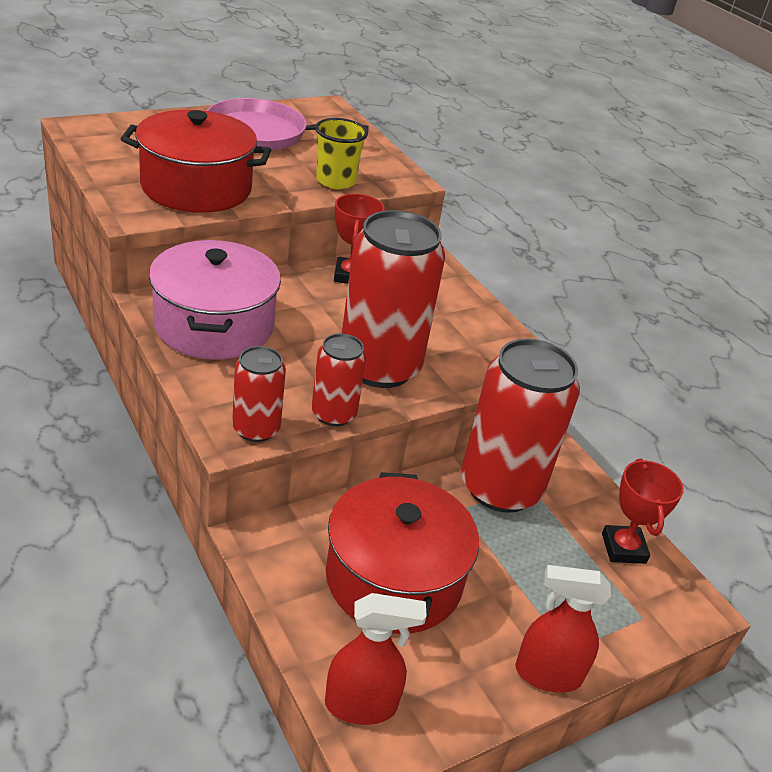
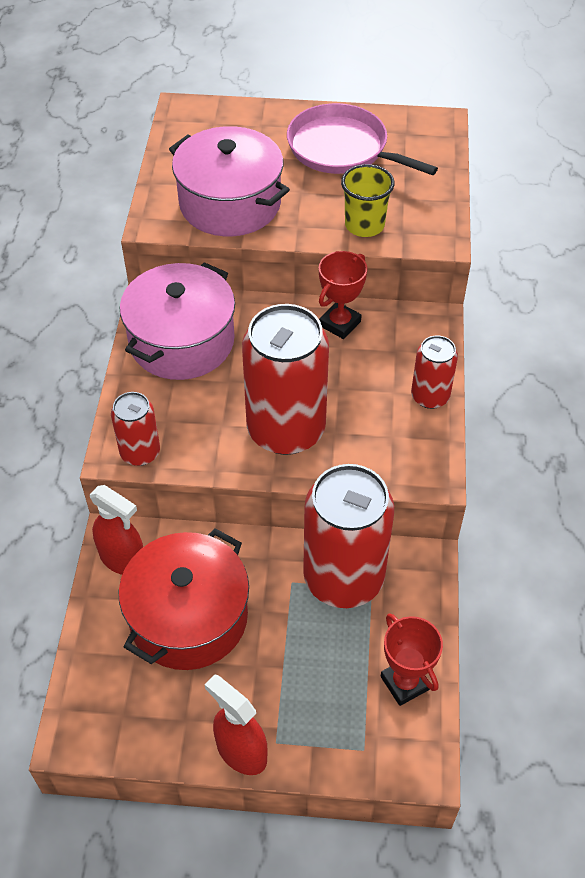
camera: 40 degrees right, 15 degrees up
red pot [121,110,271,213] -> pink pot [169,126,290,236]
red can [312,333,366,426] -> red can moved to [411,335,458,409]
red spray bottle [325,593,427,725] -> red spray bottle moved to [90,485,143,575]
red trophy [602,458,684,564] -> red trophy turned 60 degrees counterclockwise [381,613,443,706]

